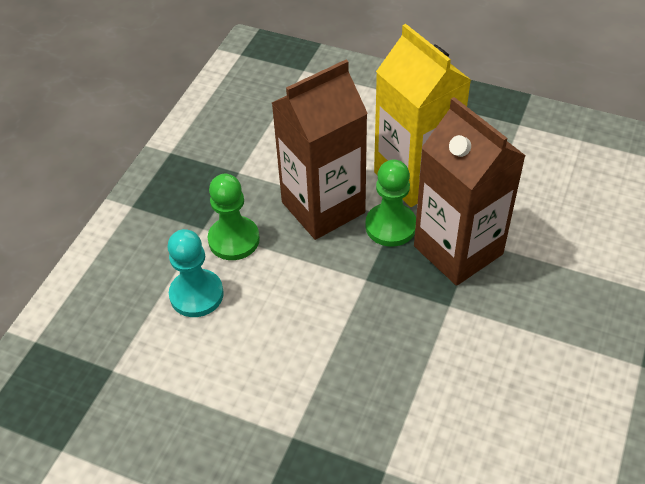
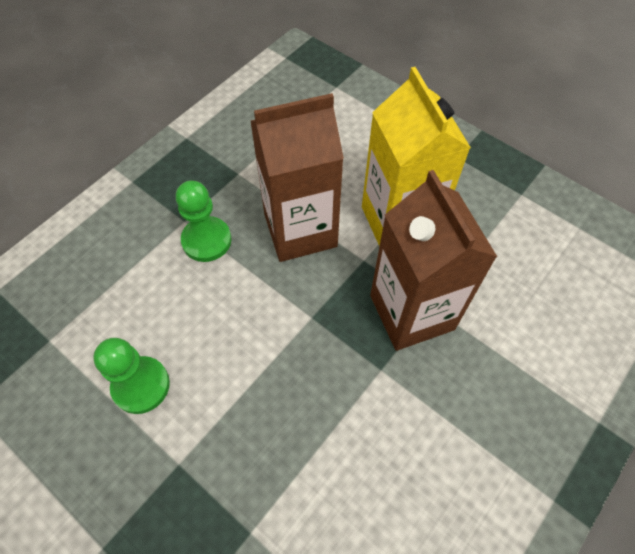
camera: 15 degrees right, 10 degrees up
turquoise pawn [167,229,224,317] -> none
green pawn [365,159,416,247] -> green pawn moved to [93,338,170,414]

